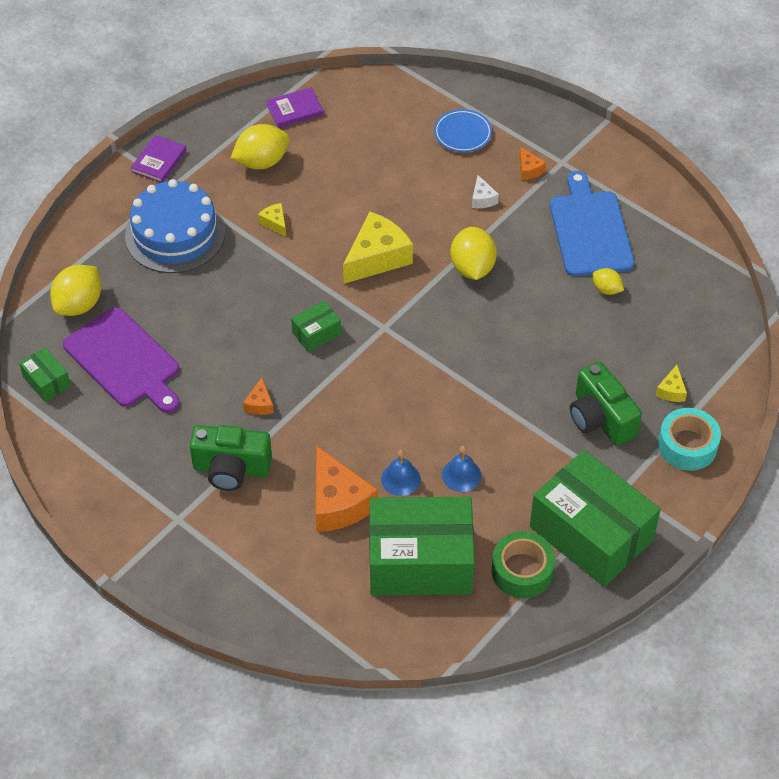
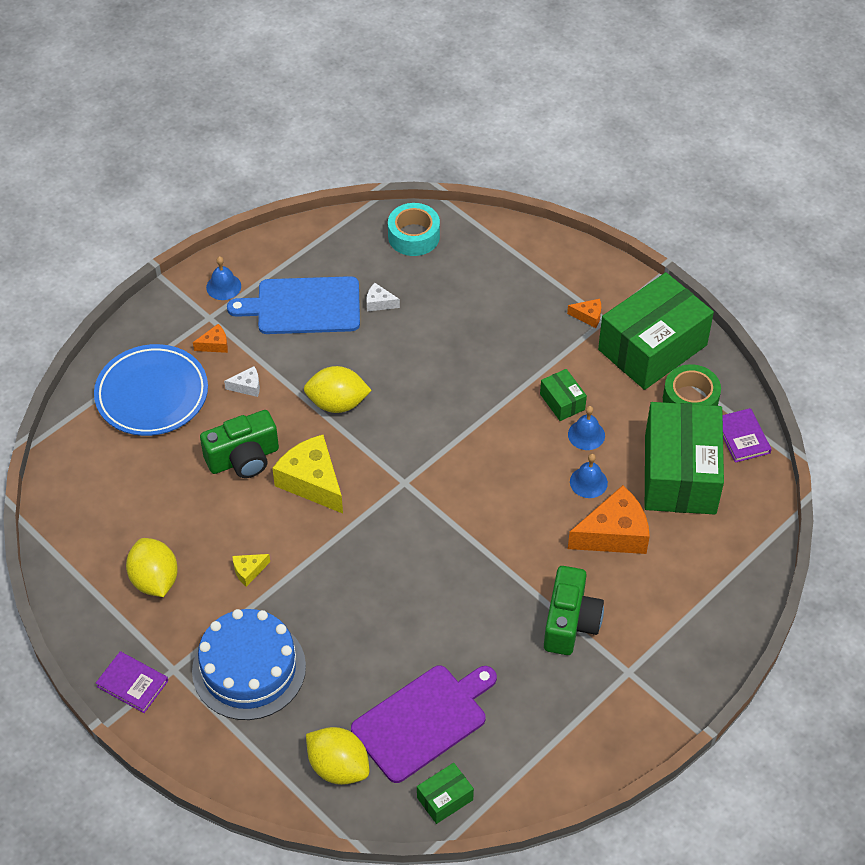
camera: 85 degrees left, 0 degrees up
orange cheese [243,377,274,415] -> orange cheese moved to [567,299,601,328]
purple book [266,87,324,128] -> purple book moved to [722,408,772,463]
green box [291,301,341,352] -> green box moved to [540,369,587,421]
blue plate [434,109,492,152] -> blue plate [94,344,208,436], size x1.81
green camera [570,362,642,446] -> green camera moved to [200,410,279,478]
yellow lemon [592,268,624,295] -> white cheese [366,283,400,311]
yellow cheese [656,365,687,402] -> none
turquoise tape [658,408,721,471] -> turquoise tape moved to [388,203,440,256]
none -> blue bell [206,256,241,300]

